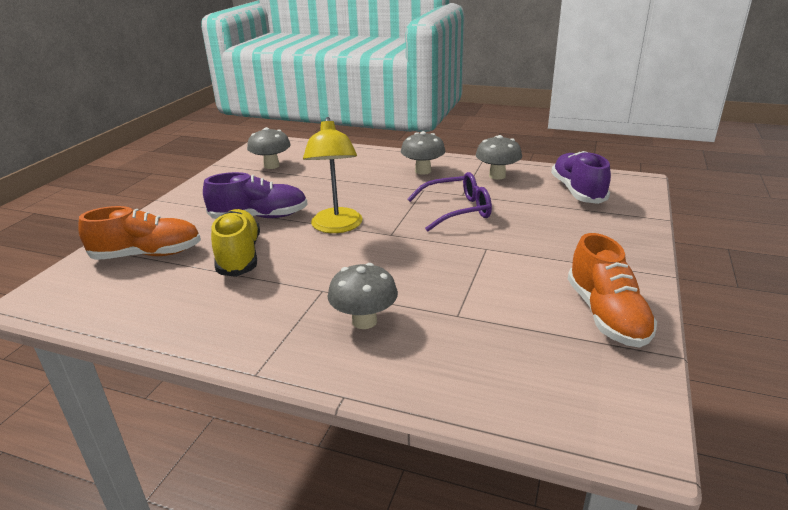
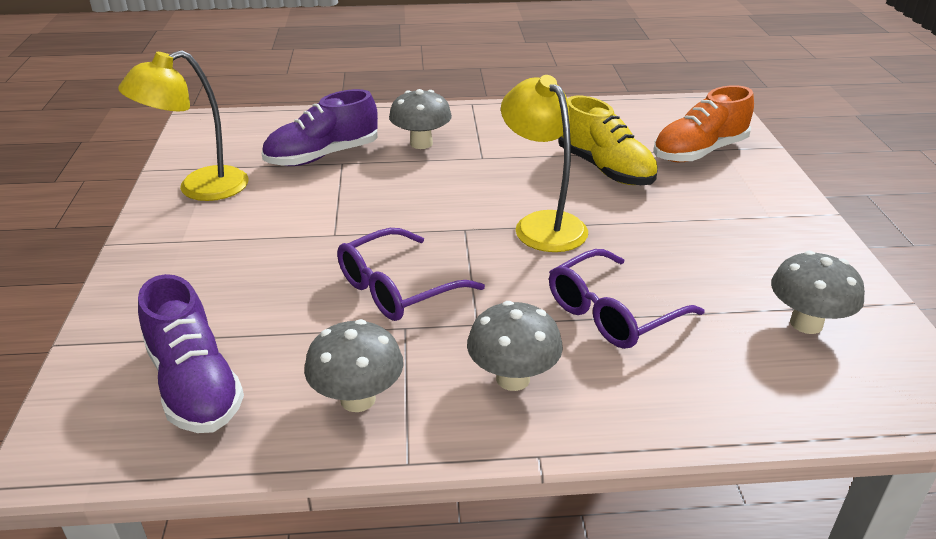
camera: 155 degrees right, 5 degrees up
purple shoe [203,172,308,219] -> purple shoe moved to [262,89,378,166]
orange shoe [568,233,657,348] -> yellow lamp [118,50,249,201]
none -> purple glasses [549,249,705,349]

